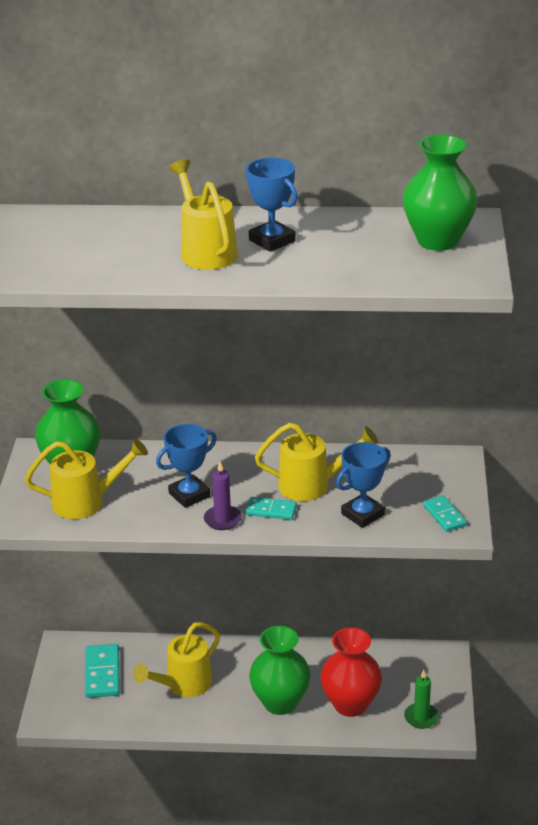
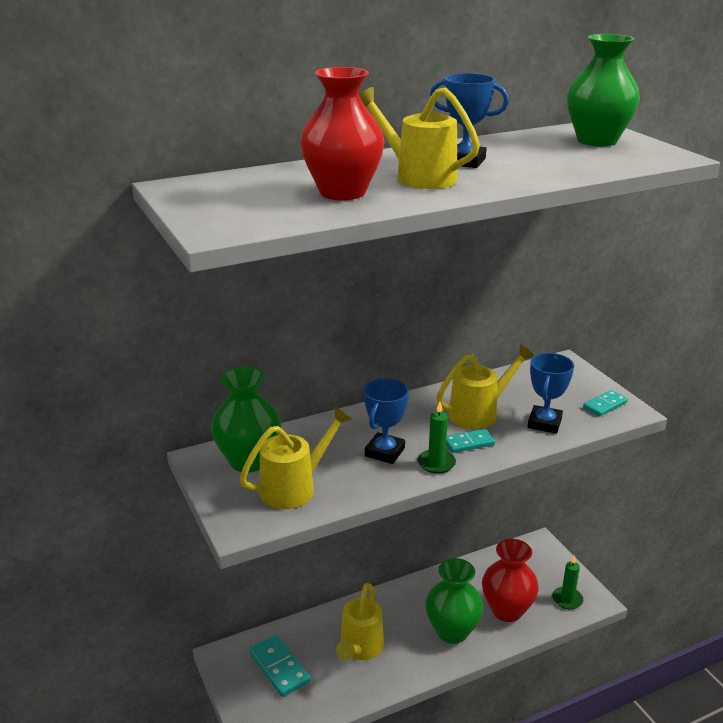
camera: 30 degrees left, 5 degrees down
purple candle [204,462,242,530] -> green candle [417,402,456,474]
turquoise domino [423,495,467,532] -> turquoise domino turned 75 degrees counterclockwise [583,390,628,417]
none -> red vase [300,67,385,200]

